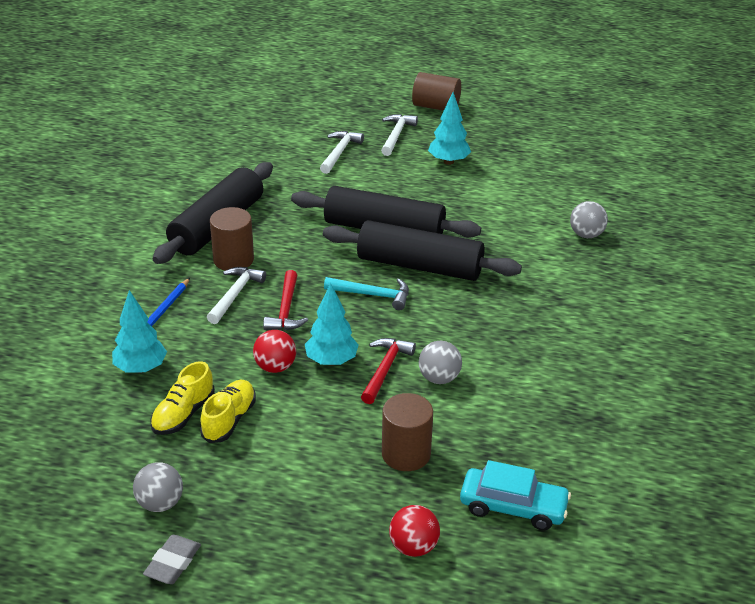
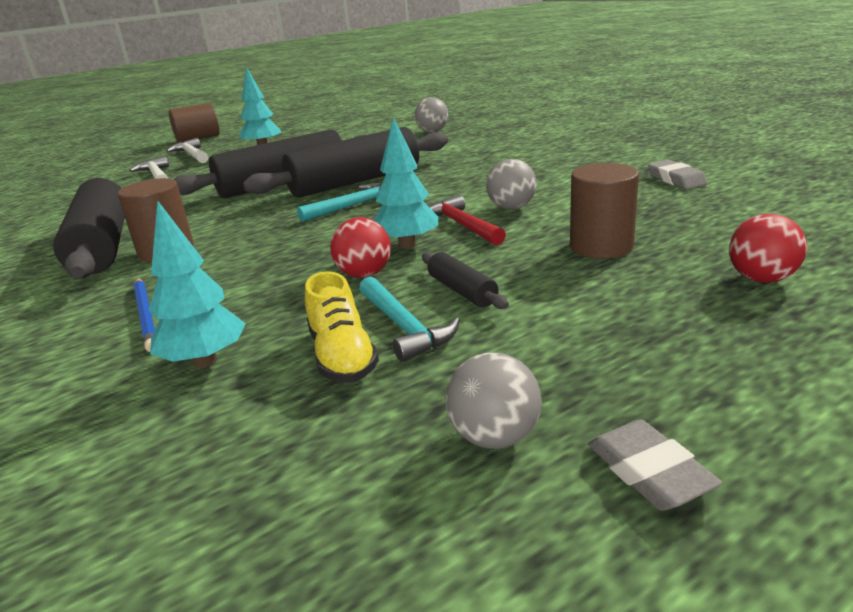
camera: 45 degrees left, 10 degrees down
yellow shoe [200,380,256,443] -> turquoise hammer [359,276,460,362]
white hammer [207,267,266,324] -> none
red hammer [263,270,308,330] -> none
turquoise car [460,460,571,530] -> none
none -> black rolling pin [422,252,509,309]
none -> grey eraser [648,160,708,189]

